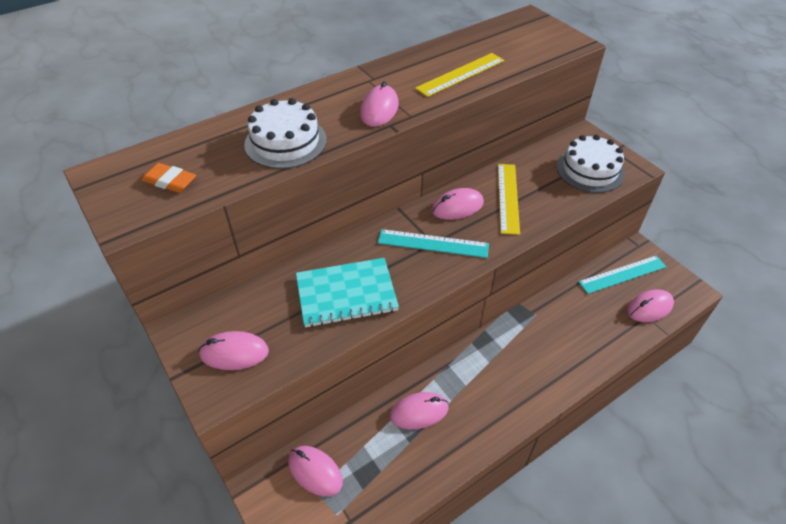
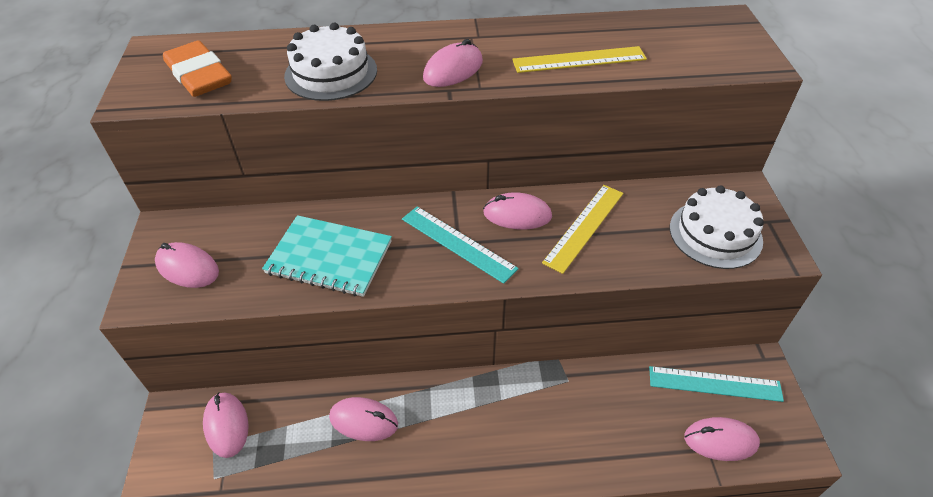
camera: 30 degrees right, 0 degrees up
orange eraser [141,163,196,193] -> orange eraser [163,40,232,97], size x1.64

